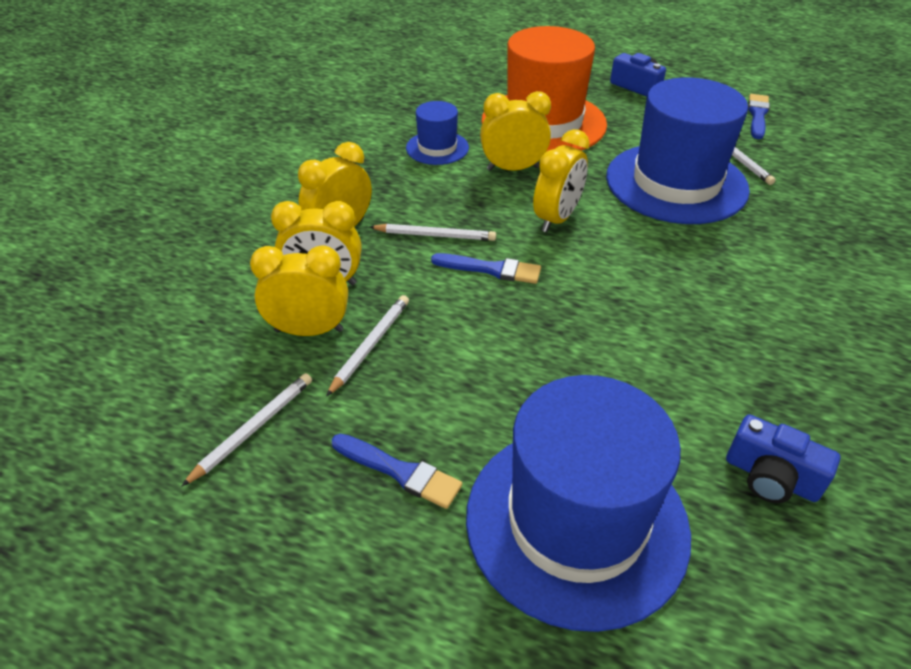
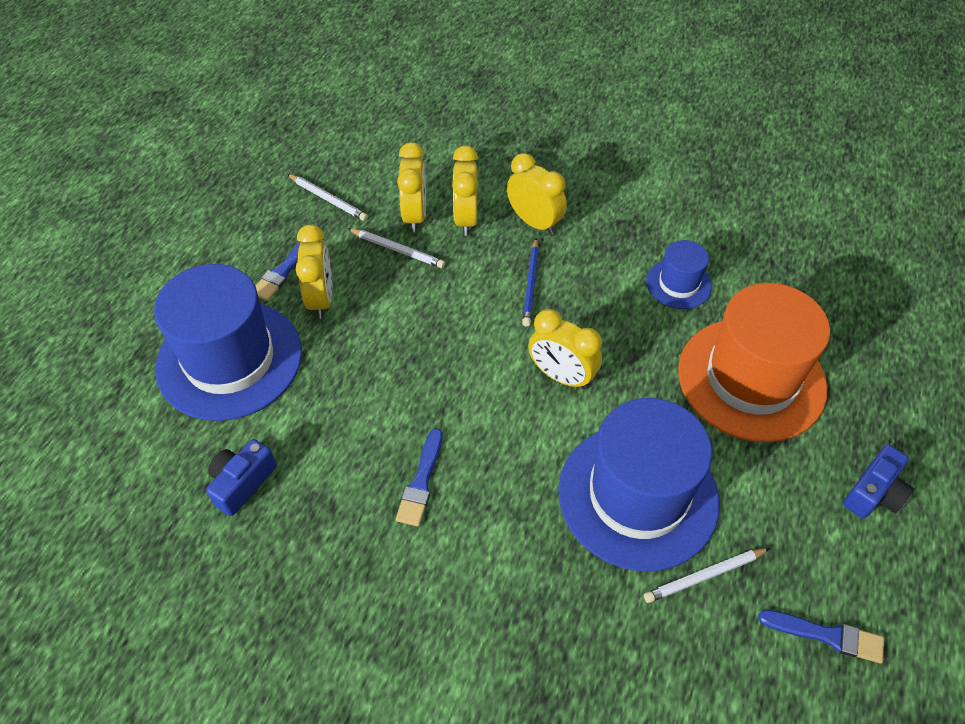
camera: 90 degrees right, 10 degrees up
white pencil [370,224,496,241] -> blue pencil [522,238,539,326]
blue brush [431,253,541,284] -> blue brush moved to [396,428,443,526]
yellow clock [480,91,551,171] -> yellow clock moved to [296,225,332,319]

